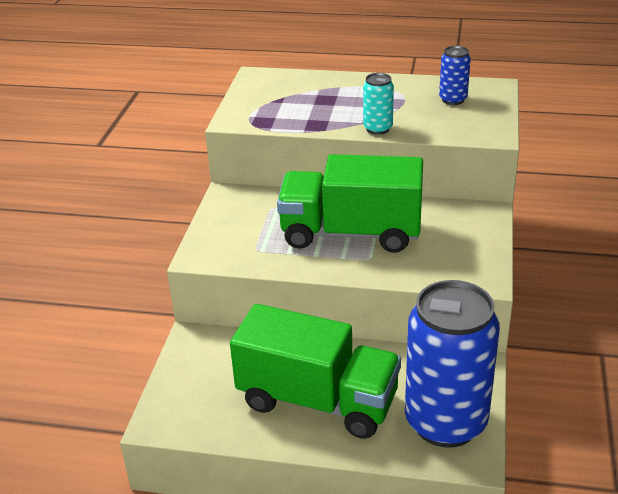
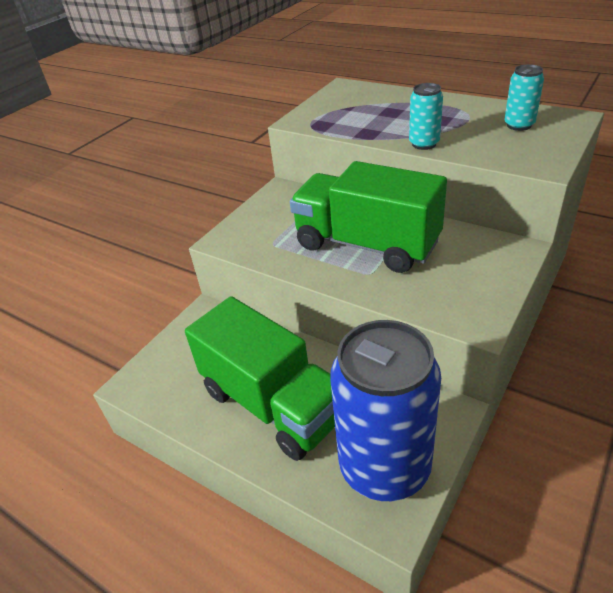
camera: 25 degrees right, 5 degrees up
blue can [439,46,471,105] -> turquoise can [504,64,544,131]

